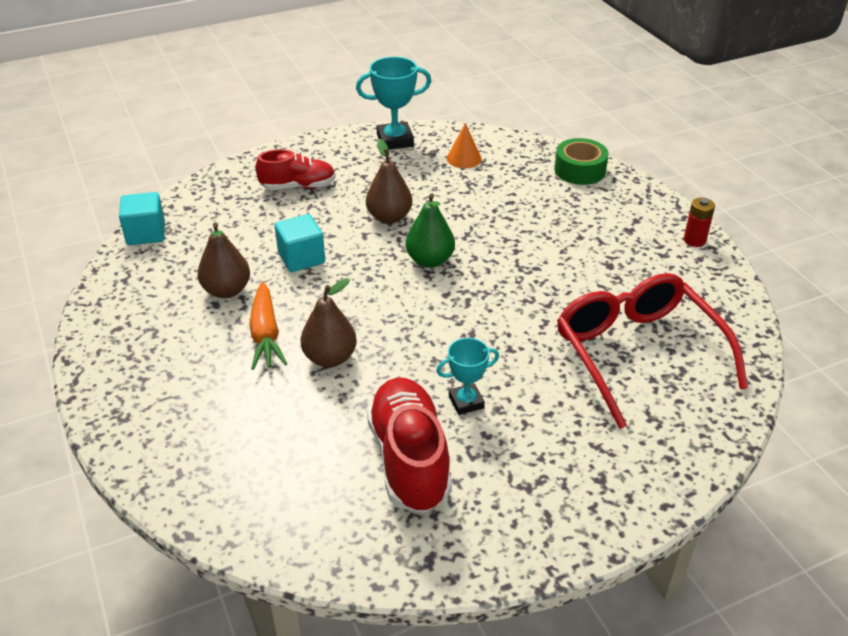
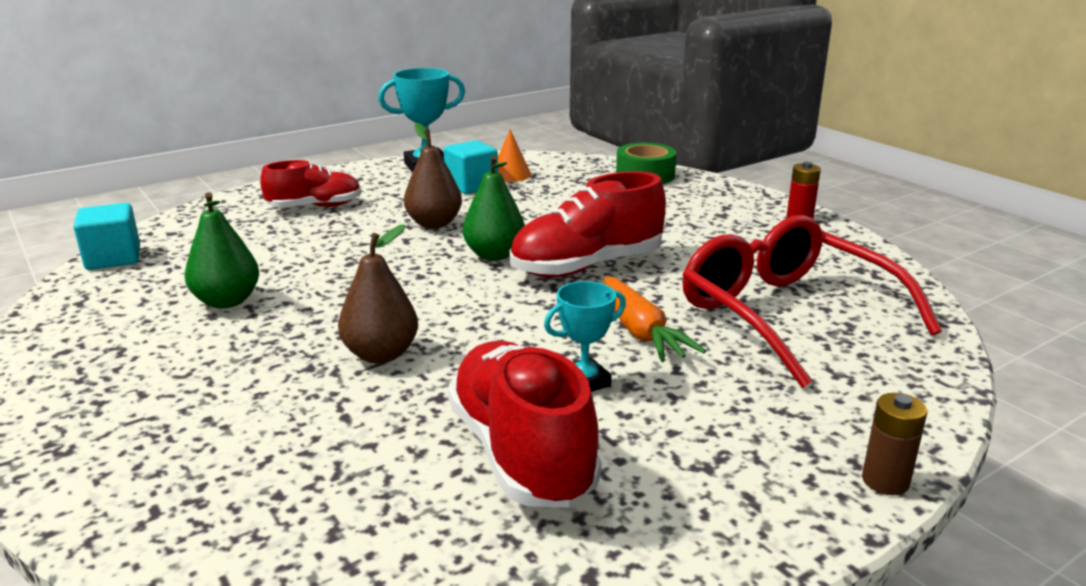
camera: 10 degrees left, 15 degrees down
brown pear [197,223,250,298] -> green pear [185,193,259,308]
orange carrot [250,282,287,370] -> orange carrot moved to [604,277,706,362]
turquoise cube [275,214,325,272] -> turquoise cube moved to [444,140,498,194]
none -> red shoe [510,171,666,278]
none -> brown battery [862,393,927,495]

